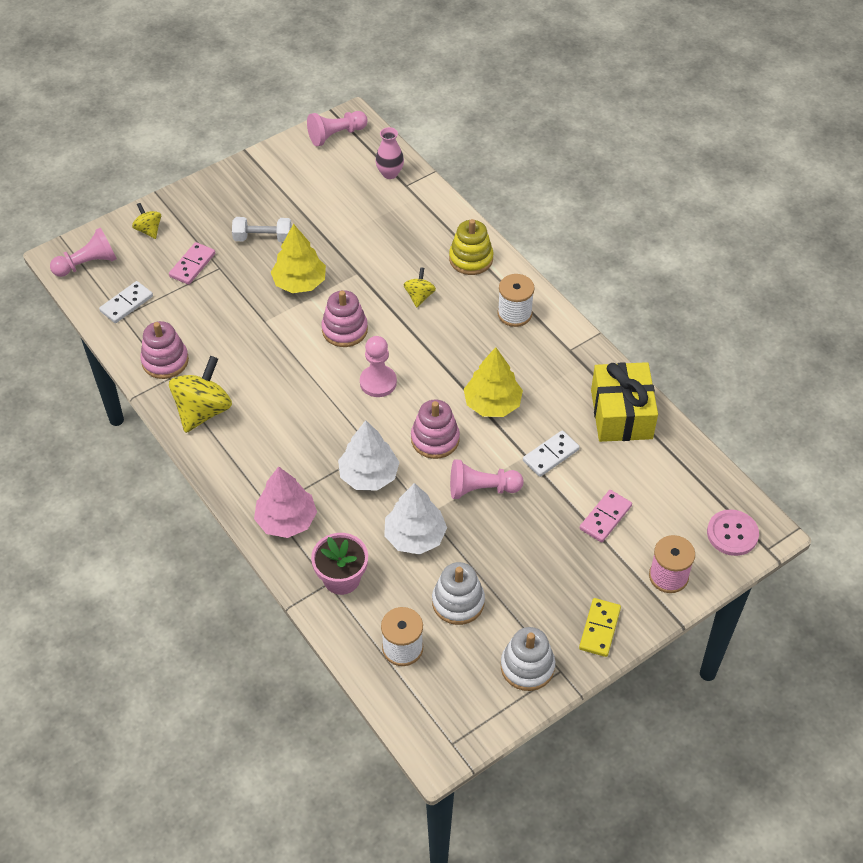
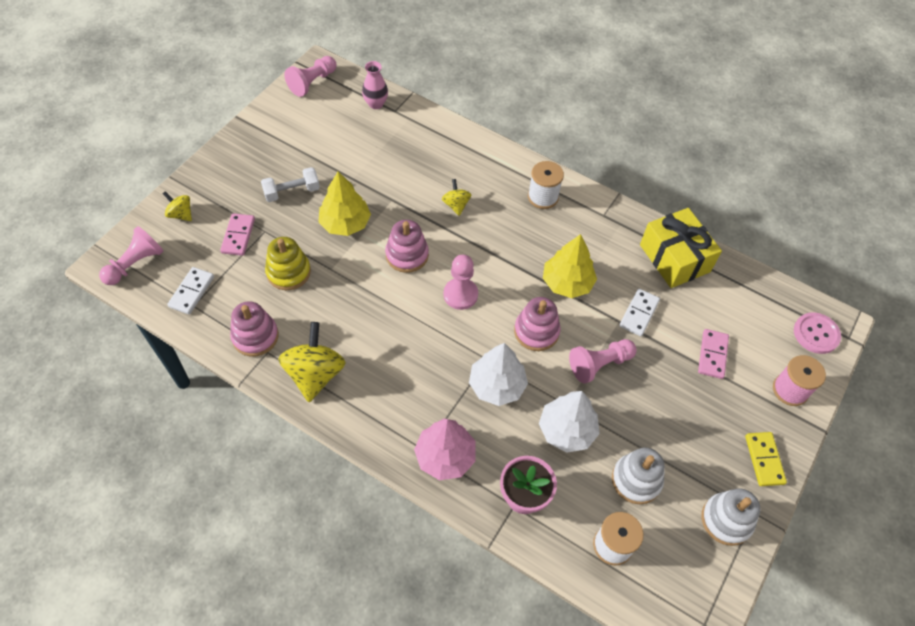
camera: 25 degrees left, 5 degrees up
yellow stacking toy [449,219,494,275] -> yellow stacking toy moved to [265,237,311,290]

